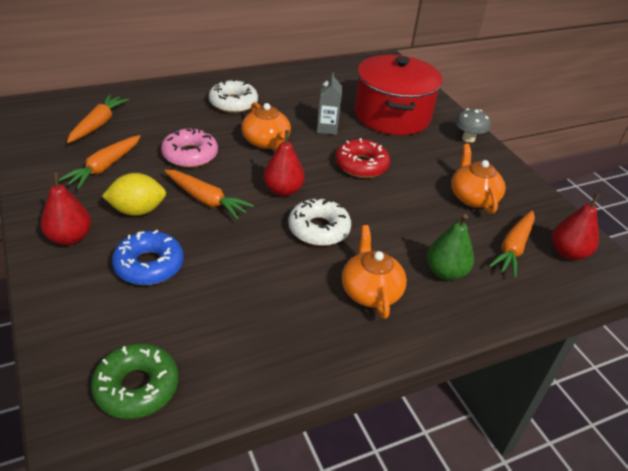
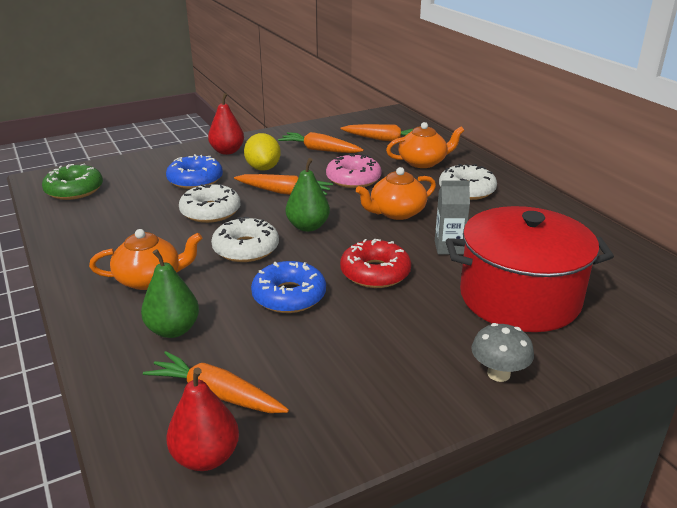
camera: 90 degrees right, 10 degrees down
orange carrot [164,170,254,219] -> orange carrot turned 105 degrees counterclockwise [234,174,333,195]
red pear [263,130,305,197] -> green pear [286,158,330,232]
orange teapot [451,144,506,214] -> orange teapot moved to [386,122,465,168]
none -> white donut [179,184,240,223]
none -> blue donut [251,261,326,313]

